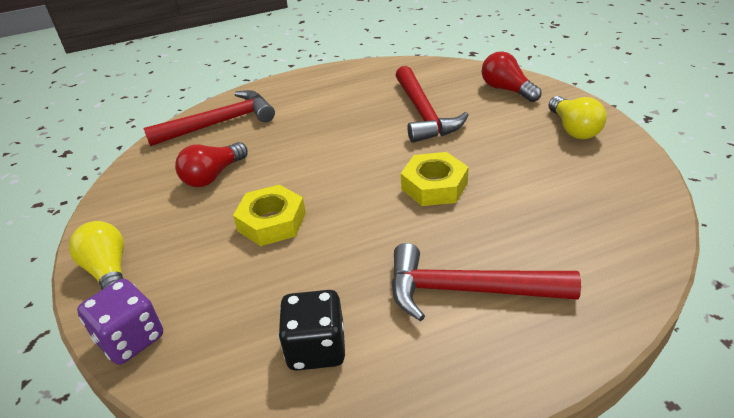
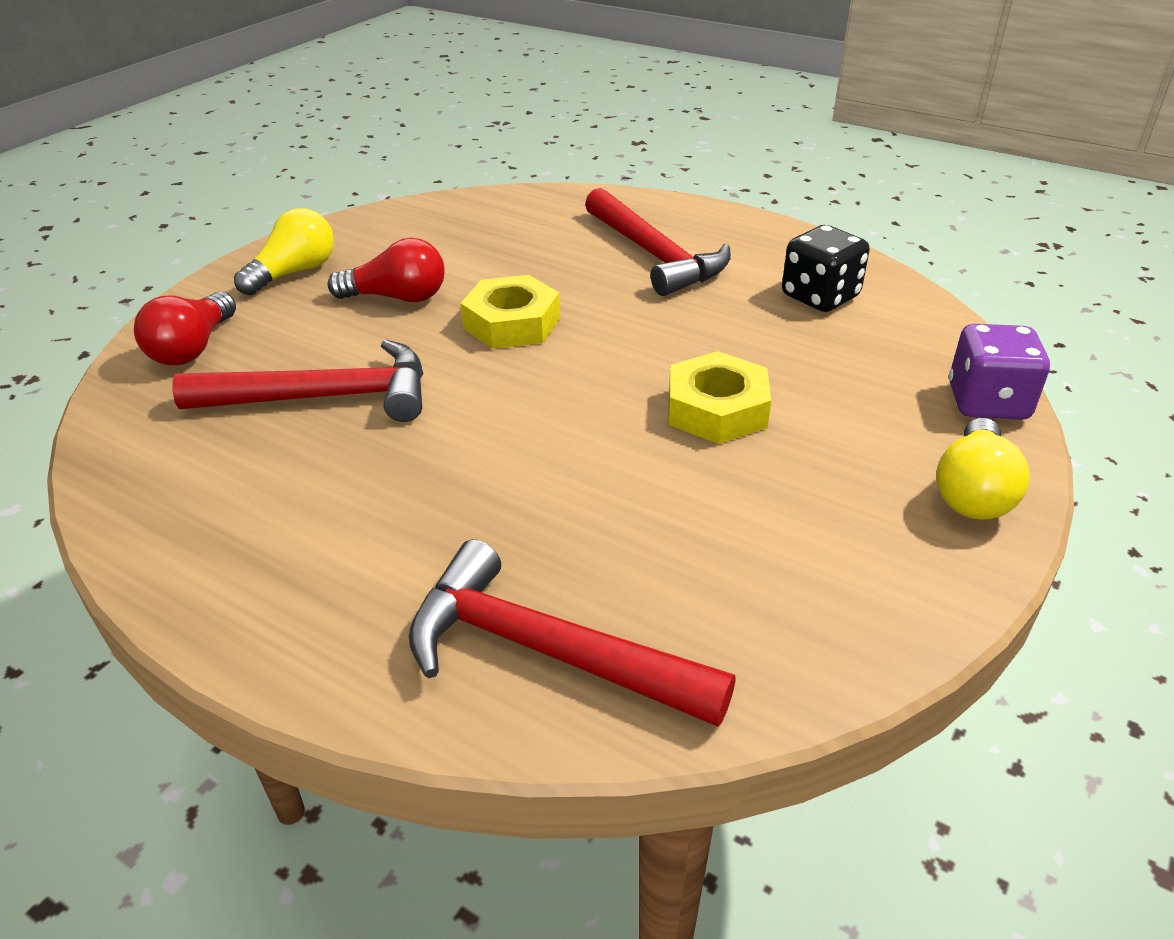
camera: 130 degrees left, 0 degrees up
red light bulb [175,142,248,187] -> red light bulb moved to [327,238,445,302]
red hammer [396,66,469,143] -> red hammer turned 45 degrees clockwise [172,340,423,422]

